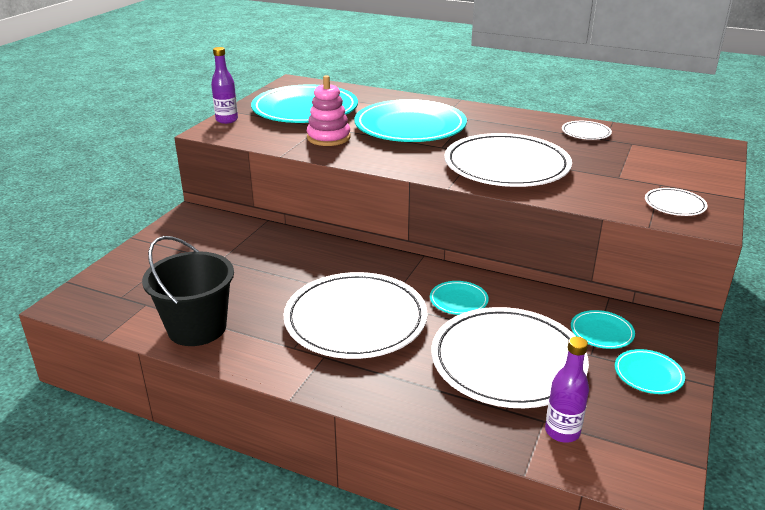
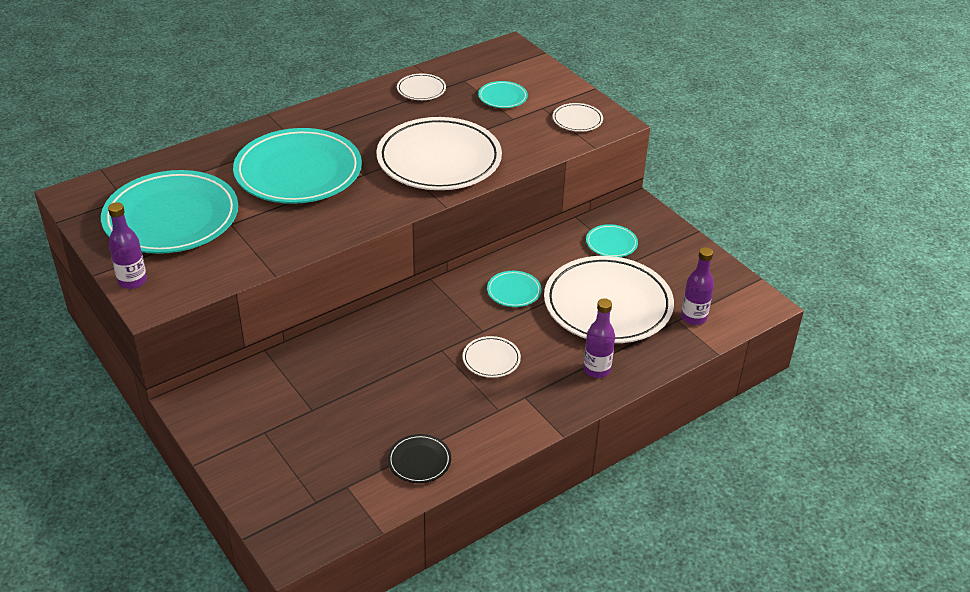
camera: 60 degrees left, 10 degrees up
black bucket [142,236,234,346] -> black plate [388,434,451,483]
white plate [284,272,428,359] -> white plate [463,336,521,378], size x0.43
pink stacking toy [307,75,350,146] -> none
turquoise plate [615,349,685,394] -> turquoise plate moved to [478,81,528,108]
none -> purple bottle [583,298,615,378]

